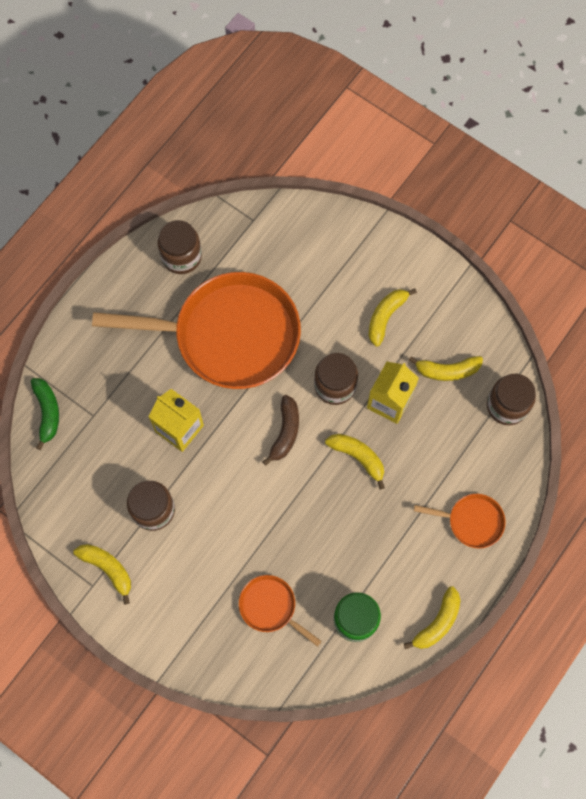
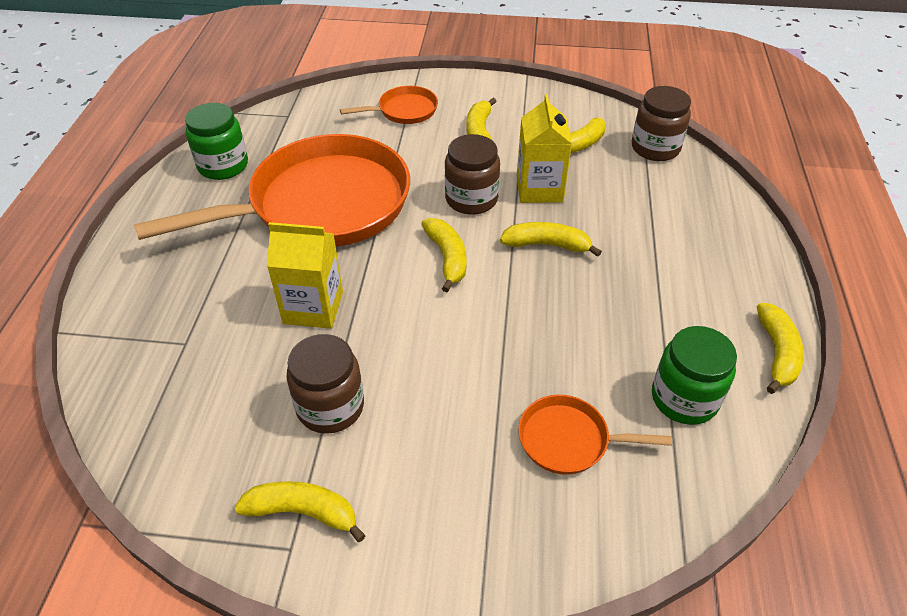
camera: 30 degrees left, 25 degrees down
green banana [31,378,59,450] -> none
brown jar [157,220,202,274] -> green jar [185,103,248,180]
brown banana [262,395,299,466] -> yellow banana [421,218,466,292]
orange pan [414,494,506,549] -> orange pan moved to [340,86,438,124]

